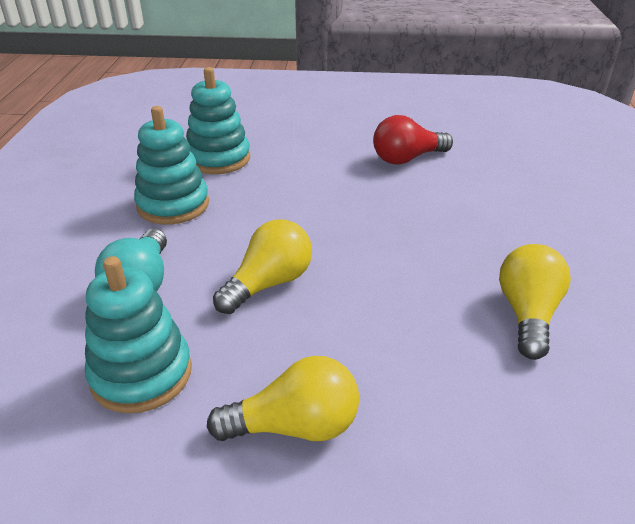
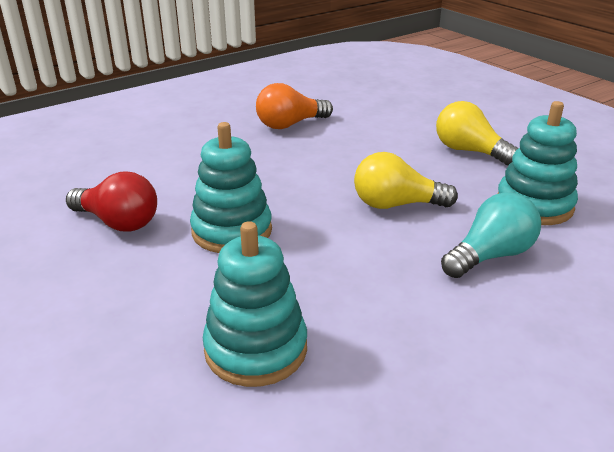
camera: 130 degrees left, 5 degrees down
turquoise stacking toy [134,106,209,224] -> turquoise stacking toy moved to [190,122,272,253]
yellow light bulb [499,244,571,360] -> orange light bulb [256,83,333,129]

